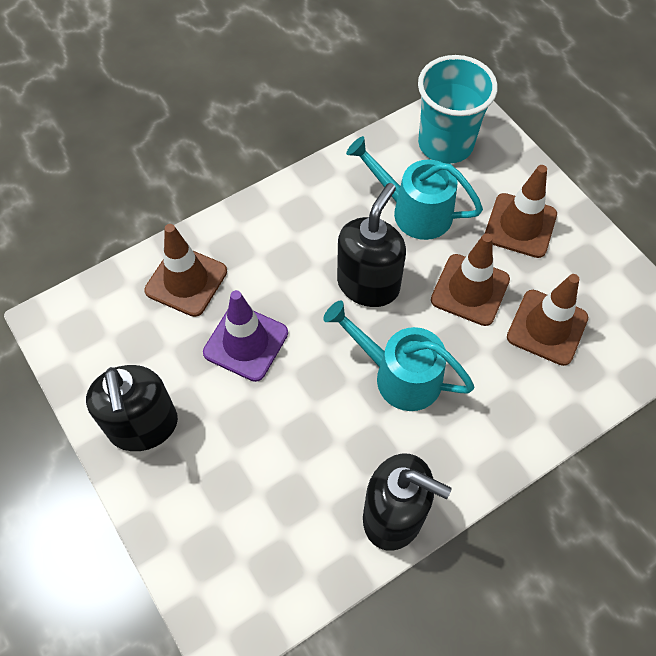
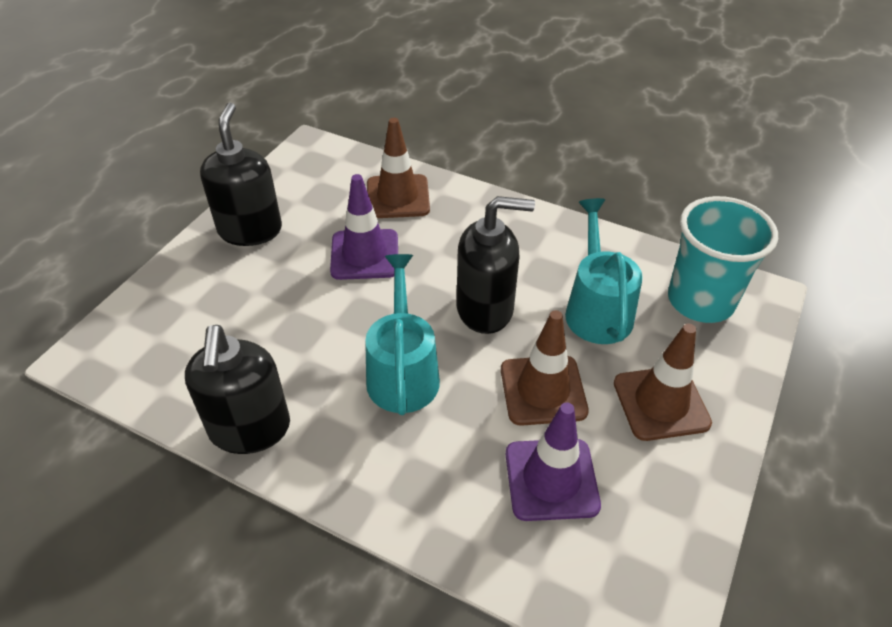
camera: 60 degrees right, 15 degrees down
black soap dispenser [86,365,178,451] -> black soap dispenser turned 135 degrees clockwise [200,103,282,246]
brown traffic cone [507,274,588,366] -> purple traffic cone [506,403,601,521]

